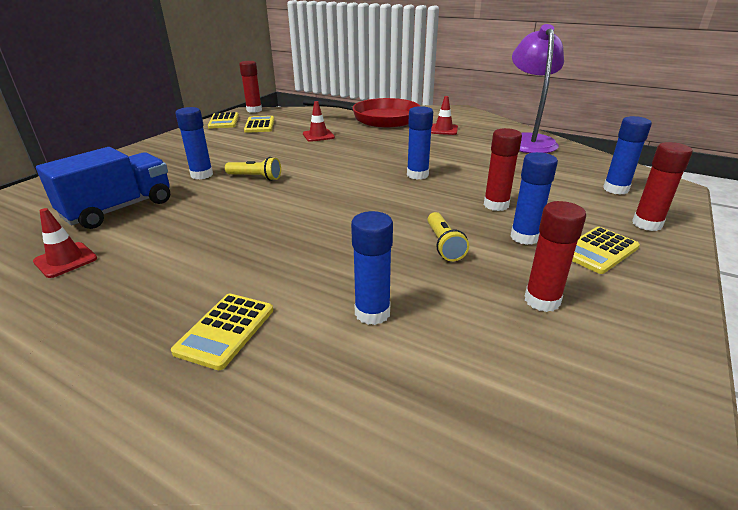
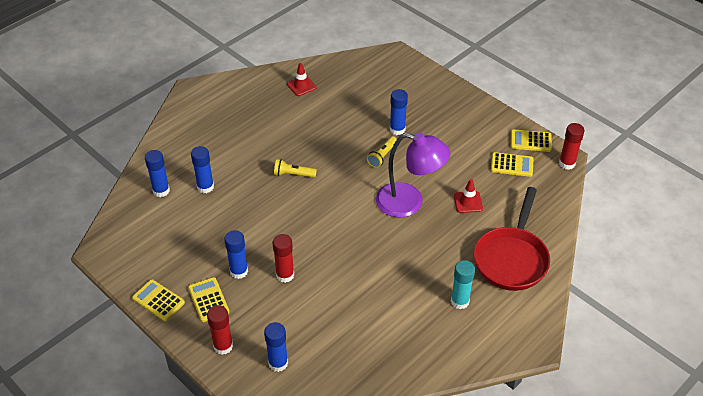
camera: 105 degrees right, 15 degrees up
blue truck [36,147,170,229] -> none
yellow calculator [171,293,273,370] -> yellow calculator moved to [132,279,185,321]
blue glue stick [407,106,433,179] -> blue glue stick moved to [145,150,170,197]
yellow flashlight [427,212,469,261] -> yellow flashlight moved to [274,159,317,178]
red traffic cone [431,96,458,135] -> turquoise glue stick [451,260,475,309]
purple lamp [512,24,564,153] -> purple lamp moved to [376,133,451,218]
red glue stick [525,201,586,312] -> none

